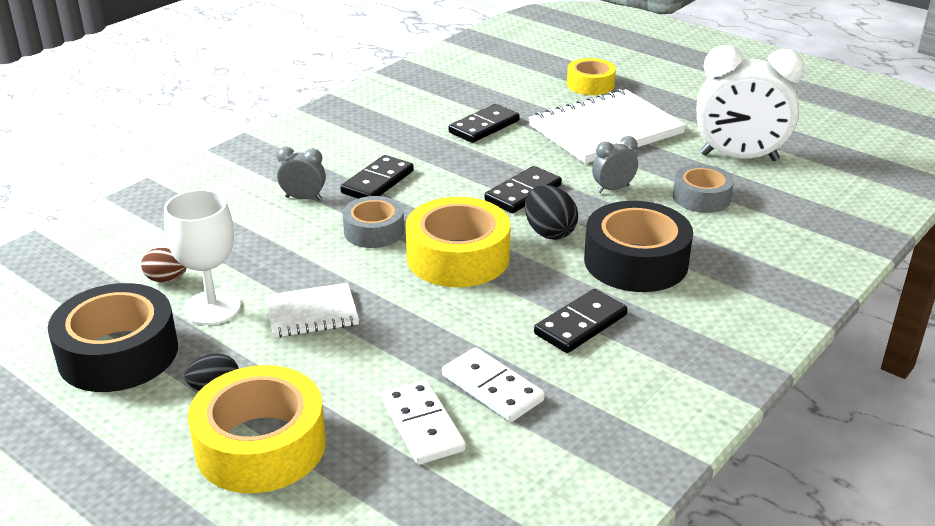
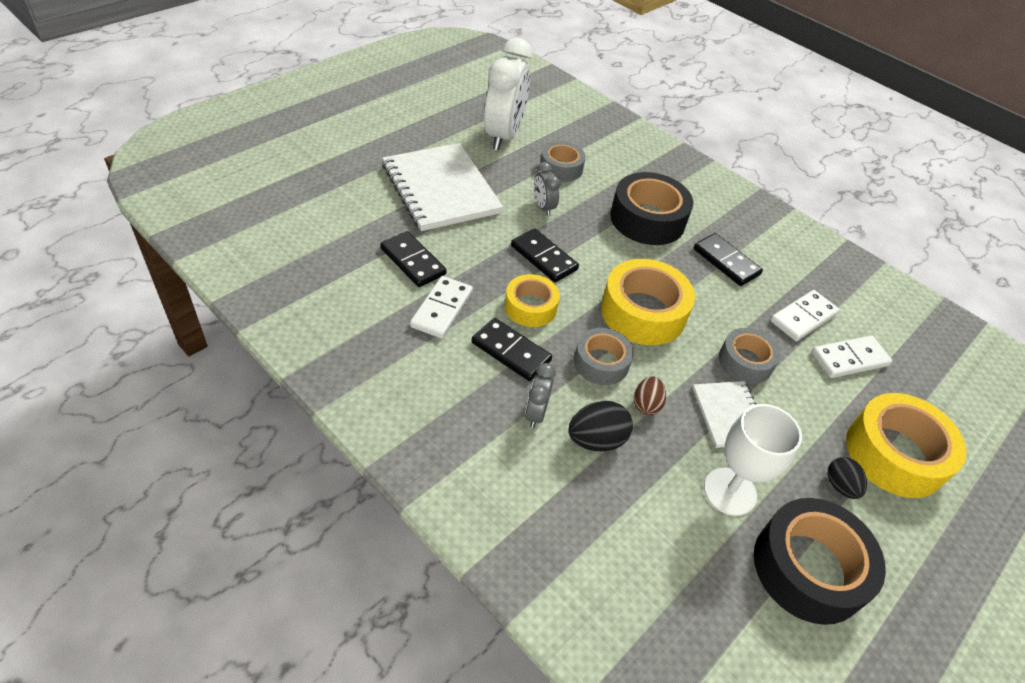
camera: 90 degrees left, 15 degrees up
brown egg [141,248,187,282] -> brown egg moved to [634,376,666,415]
black egg [525,185,578,240] -> black egg moved to [568,401,633,451]
yellow tape [567,58,616,95] -> yellow tape moved to [505,274,560,327]
none -> white domino [410,276,473,338]
none -> grey tape [719,328,781,384]

